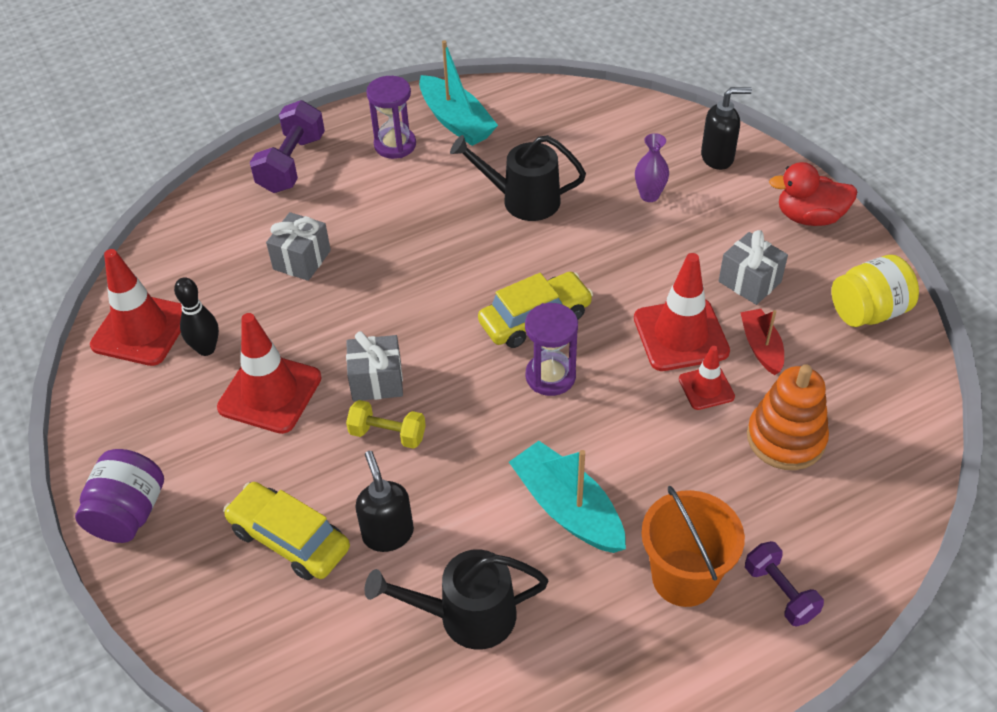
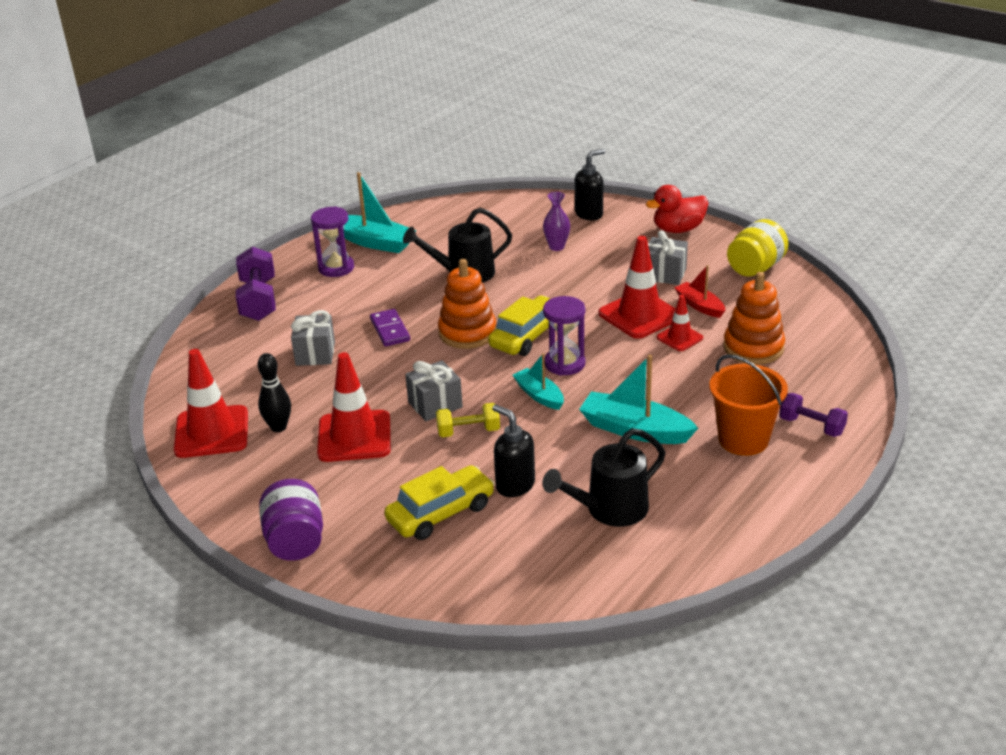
camera: 25 degrees left, 15 degrees down
yellow car [223,482,350,580] -> yellow car turned 135 degrees clockwise [384,465,495,540]
none -> purple domino [370,309,410,346]
none -> orange stacking toy [438,259,496,349]
none -> turquoise boat [513,353,564,410]

